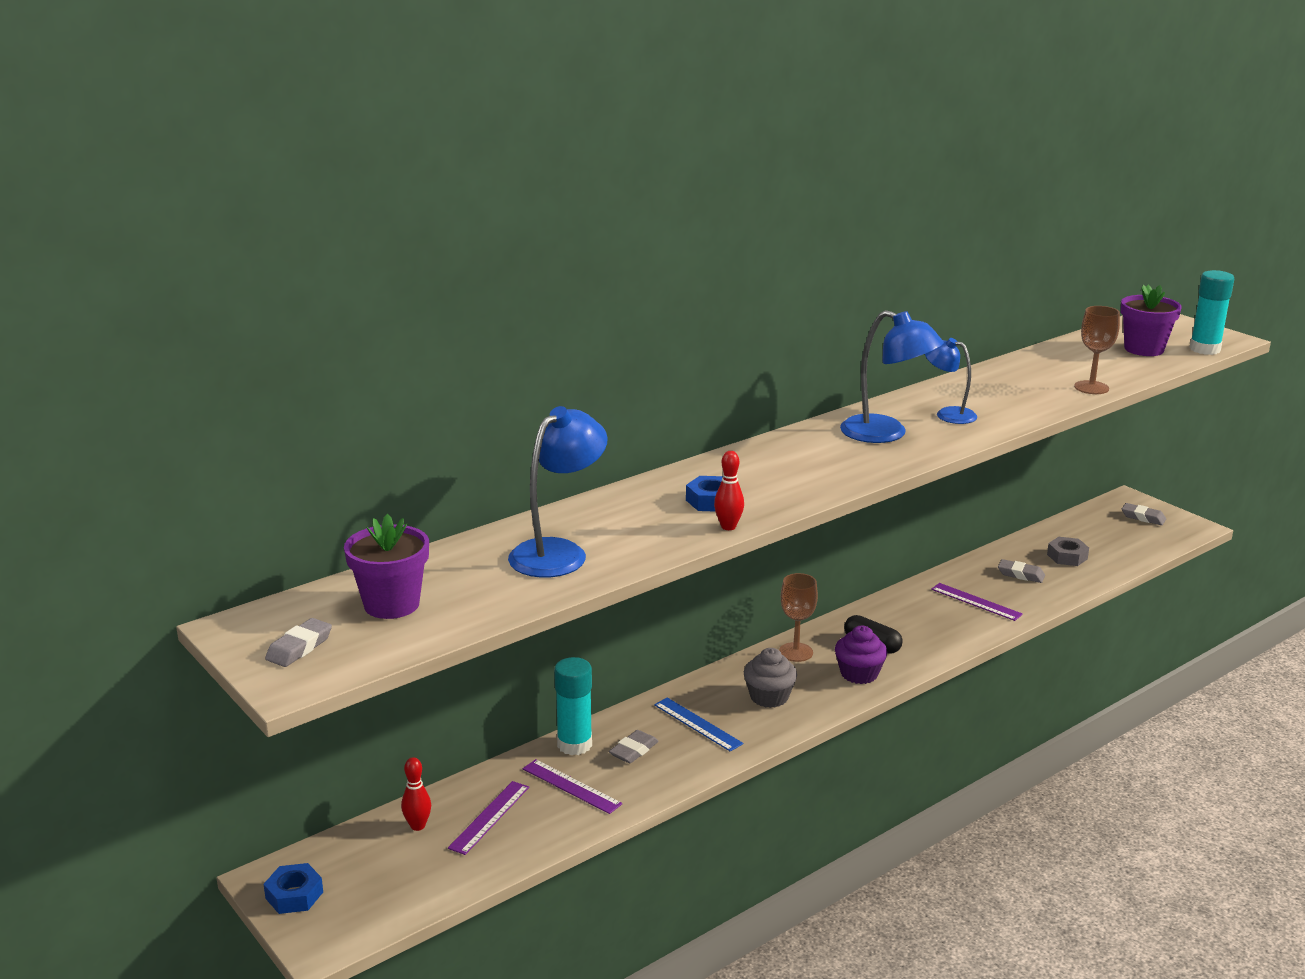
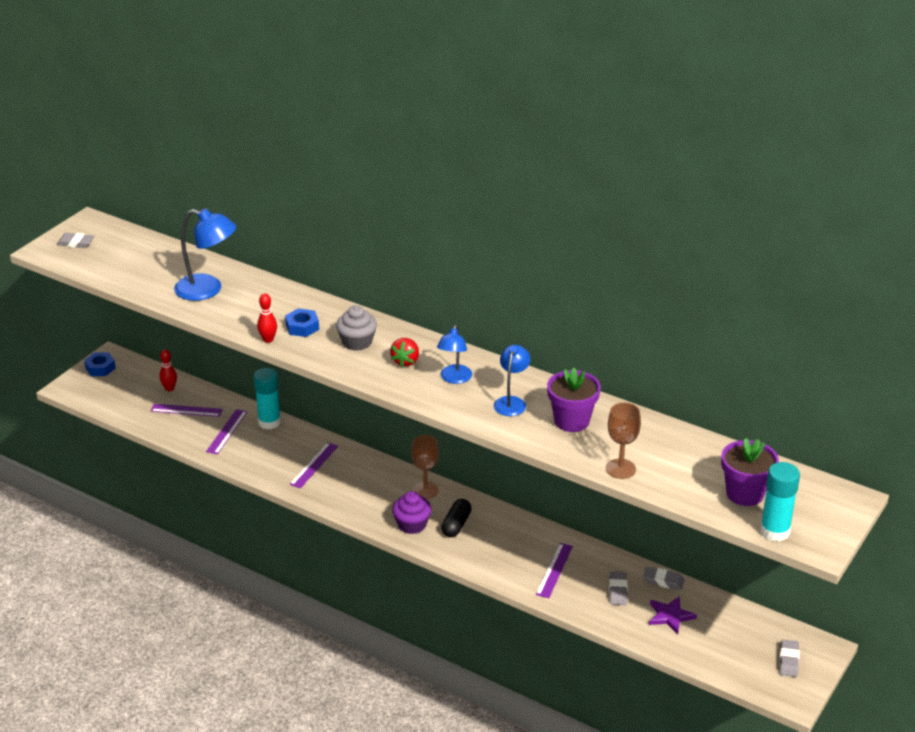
camera: 70 degrees right, 10 degrees up
purple flower pot [344,514,429,619] -> purple flower pot moved to [547,368,601,432]
grey eraser [609,730,659,763] -> grey eraser moved to [643,567,684,590]
blue ruler [654,697,743,752] -> purple ruler [289,442,338,488]
grey cupcake [744,648,797,708] -> grey cupcake moved to [336,305,377,351]
blue lamp [840,310,944,443] -> blue lamp [437,325,472,384], size x0.63
grey nut [1047,537,1089,566] -> purple star [649,596,697,634]
none -> red strawberry [390,338,419,367]

